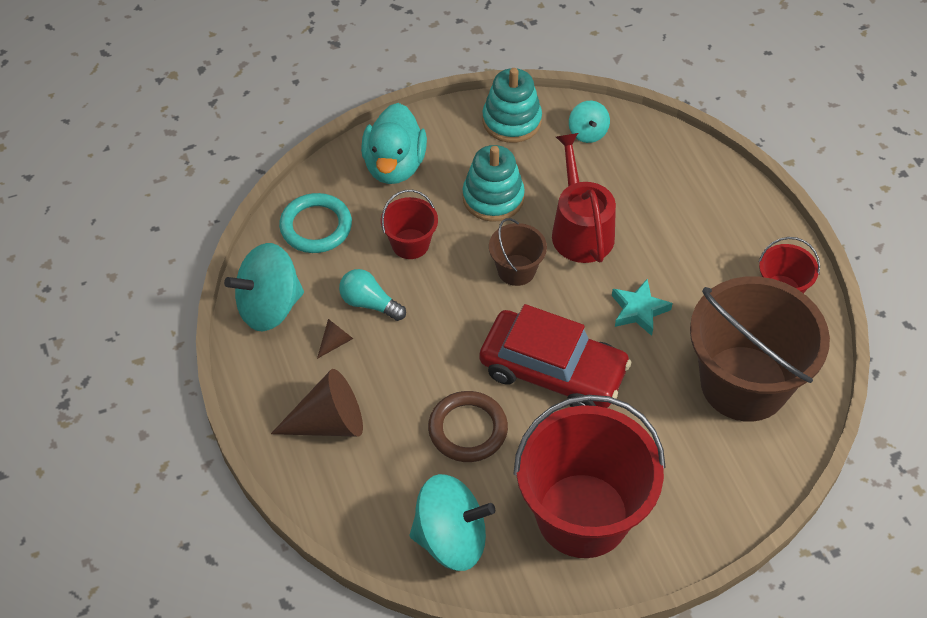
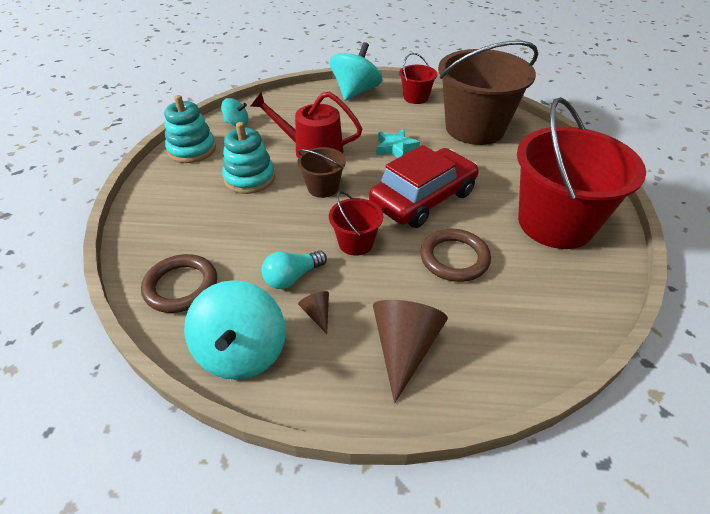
camera: 65 degrees left, 10 degrees down
turquoise ring [279,193,352,253] -> brown ring [141,254,217,313]
turquoise duck [361,103,427,184] -> none
red bucket [381,190,438,259] -> red bucket moved to [329,191,383,256]
turquoise spinning top [410,474,495,571] -> turquoise spinning top moved to [330,42,383,101]

